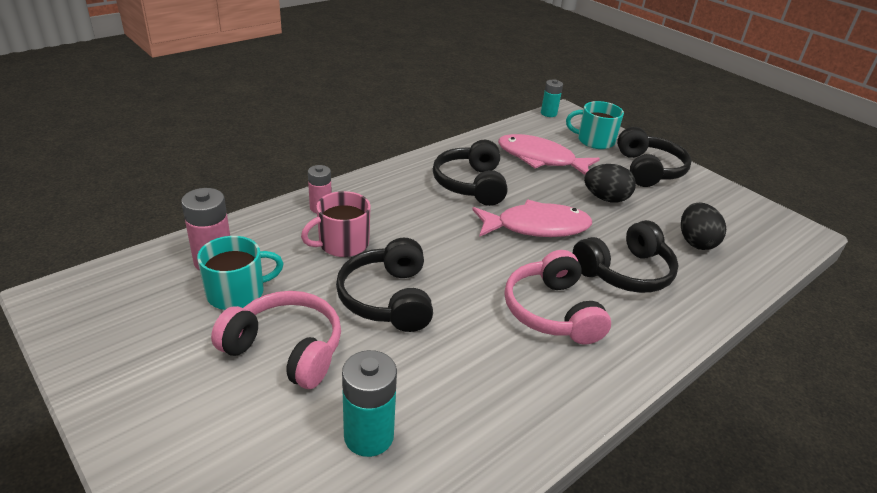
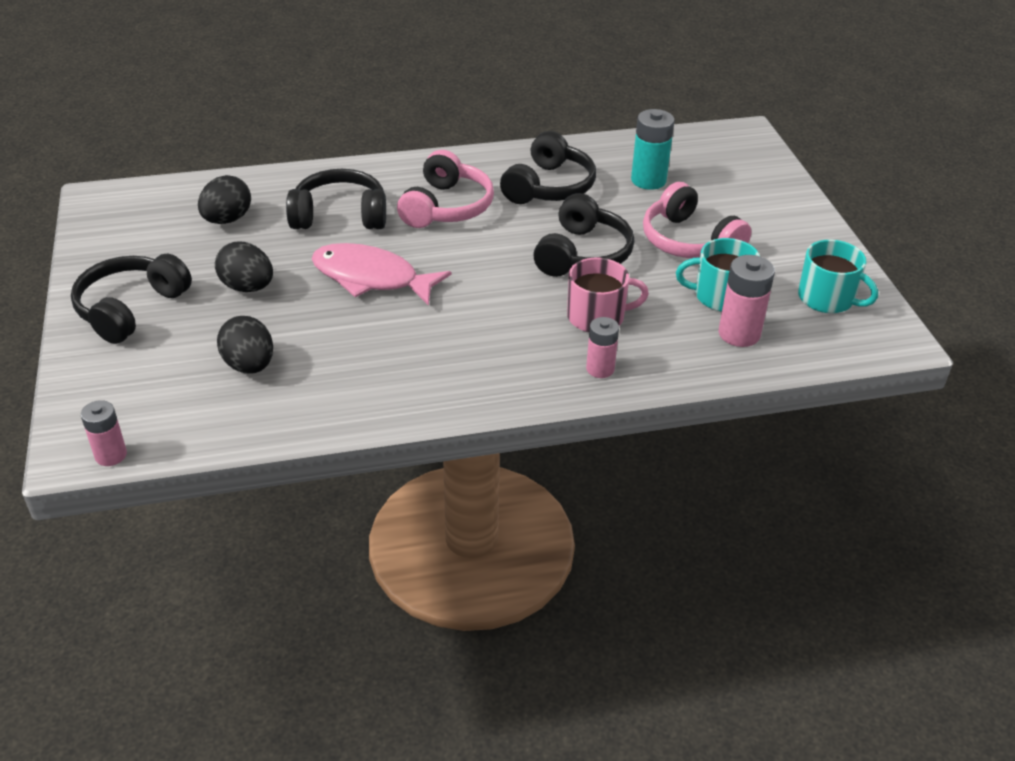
camera: 150 degrees left, 5 degrees up
black headphones [433,140,507,206] -> black headphones moved to [500,131,596,204]
pink fish [498,134,600,175] -> black egg [217,316,273,374]
turquoise battery [541,79,563,117] -> pink battery [81,400,127,466]
turquoise mug [566,101,624,149] -> turquoise mug moved to [798,240,878,313]

